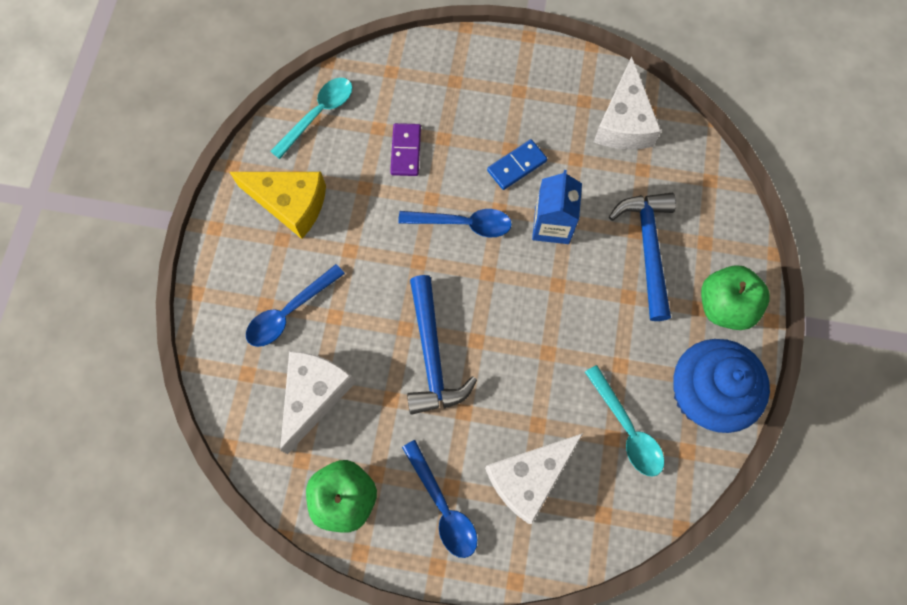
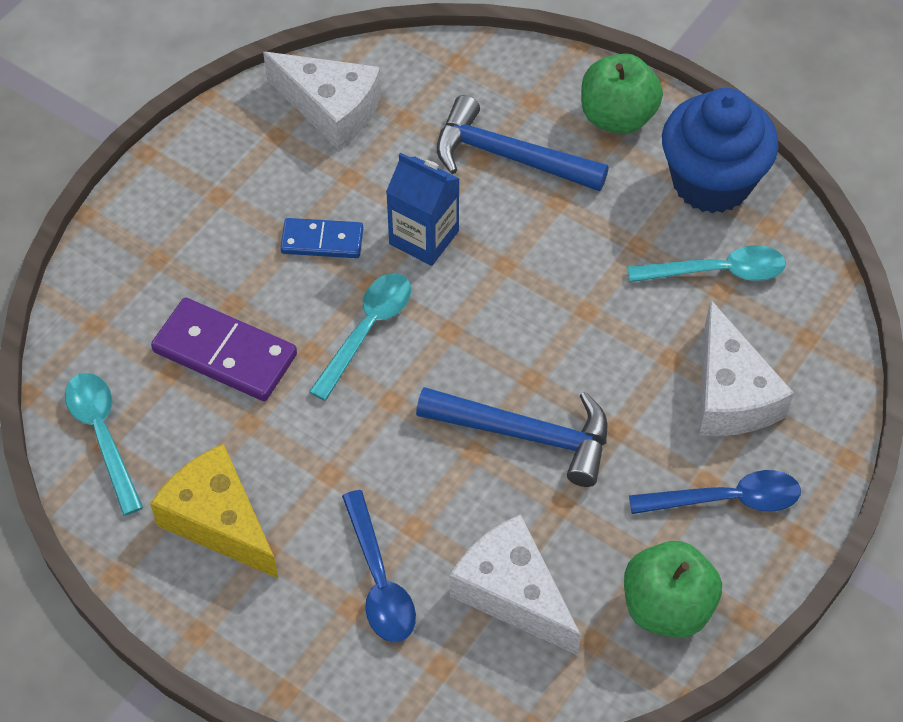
camera: 65 degrees left, 15 degrees down
yellow cheese [230,172,326,239] -> yellow cheese turned 90 degrees counterclockwise [150,444,279,579]
purple domino [390,123,421,176] -> purple domino [151,298,297,401], size x1.61
blue spoon [398,209,512,237] -> turquoise spoon [309,273,411,401]
blue domino [487,139,547,190] -> blue domino turned 75 degrees counterclockwise [280,218,363,258]

